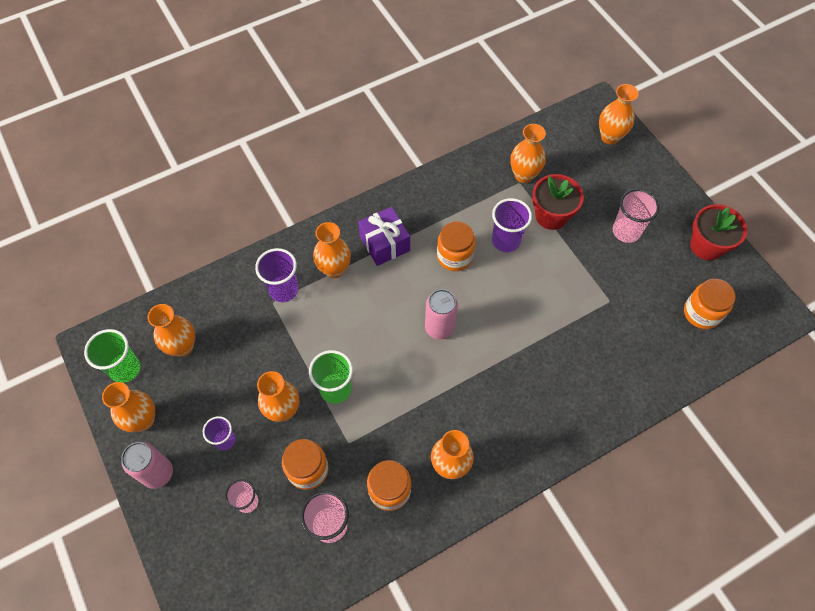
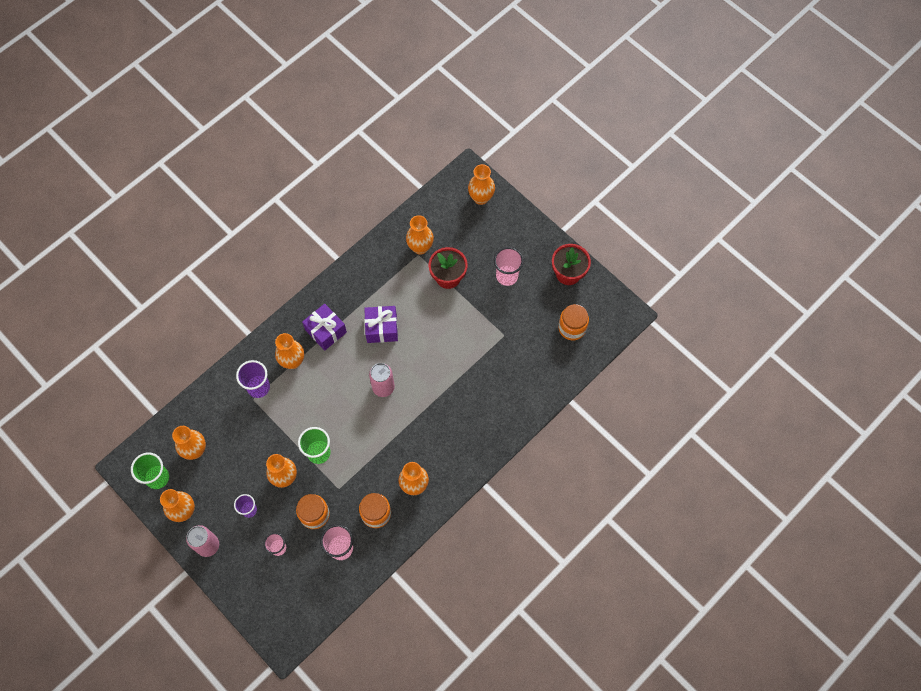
camera: 15 degrees left, 5 degrees up
orange jar [437,221,476,271] -> purple gift [364,306,398,343]
purple cup [492,198,532,252] -> none

